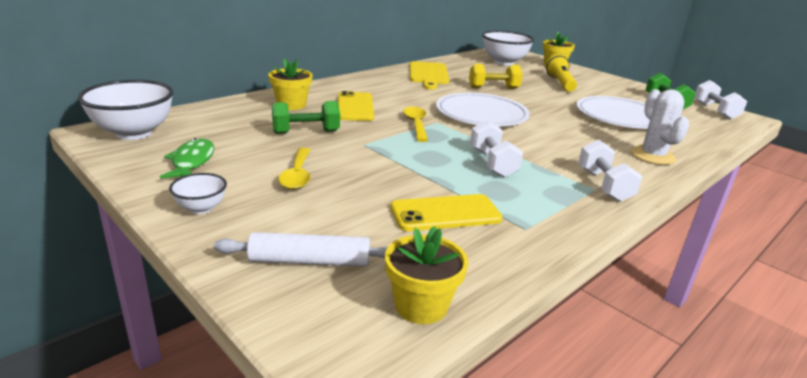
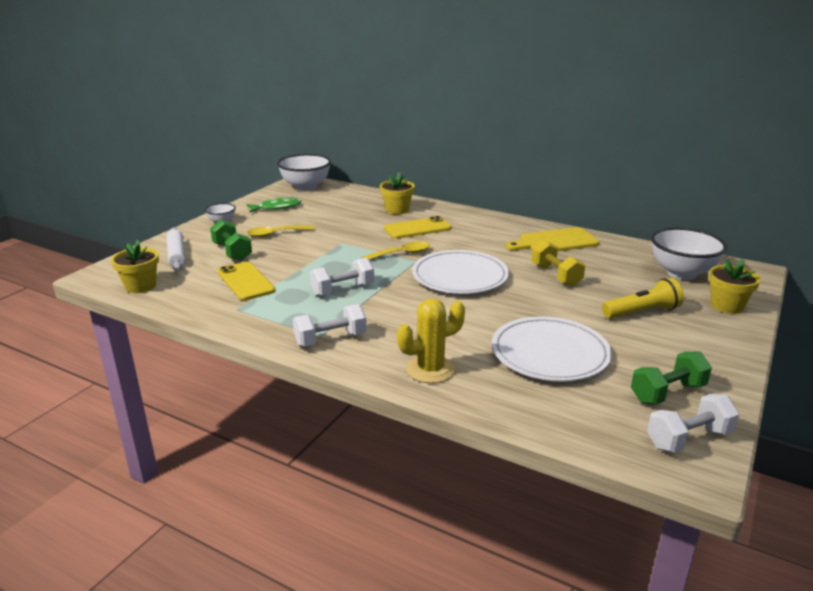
camera: 75 degrees right, 0 degrees up
green dumbbell [272,101,340,134] -> green dumbbell moved to [210,220,252,261]
white cactus [631,89,689,165] -> yellow cactus [397,299,465,383]

